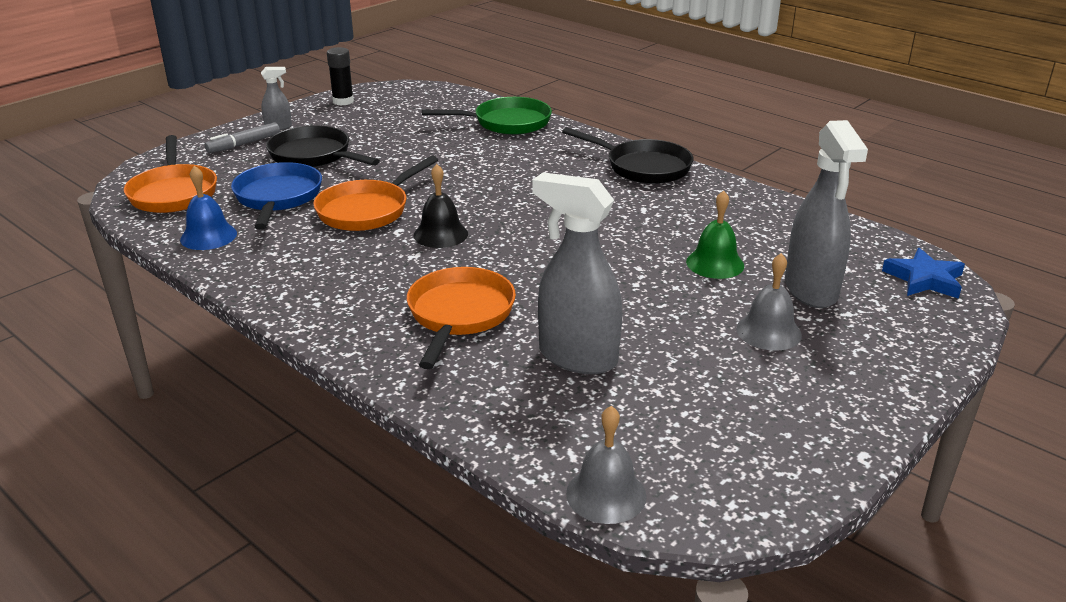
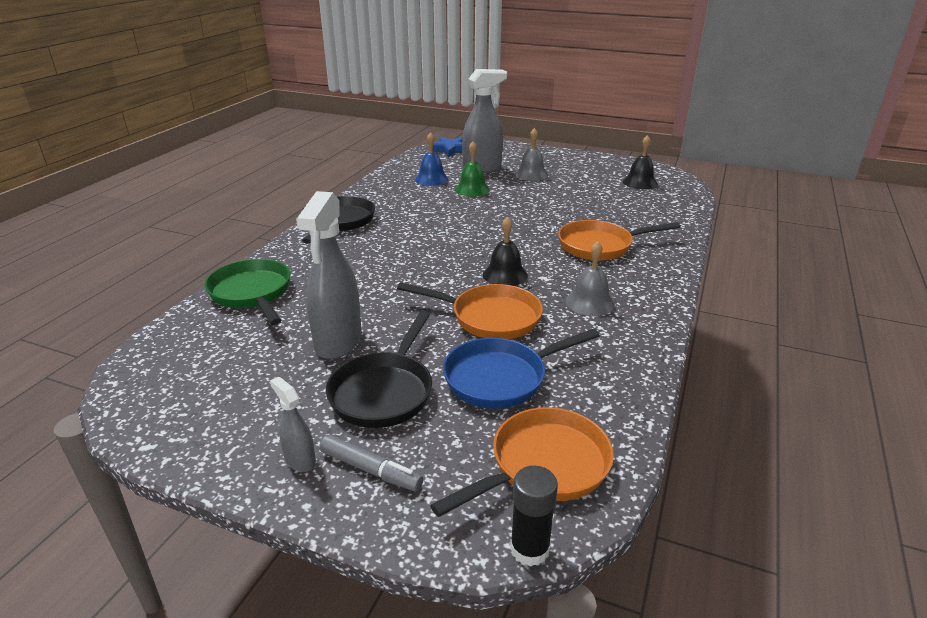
camera: 110 degrees left, 0 degrees up
blue bell [180,166,237,250] -> blue bell moved to [415,132,449,186]
black glue stick [327,47,354,106] -> black glue stick moved to [510,466,558,567]
grey spray bottle [532,172,622,374] -> grey spray bottle moved to [296,191,362,359]
grey bell [566,406,647,524] -> grey bell moved to [566,241,615,316]
none -> black bell [623,135,658,189]

